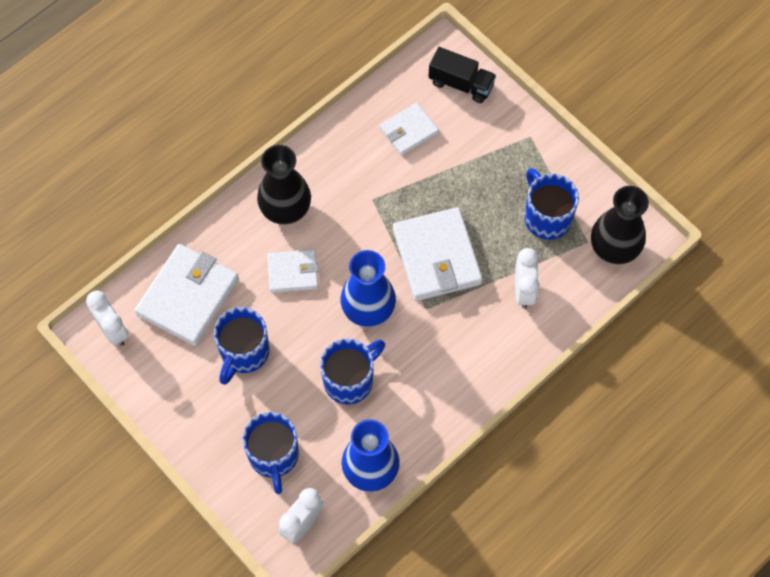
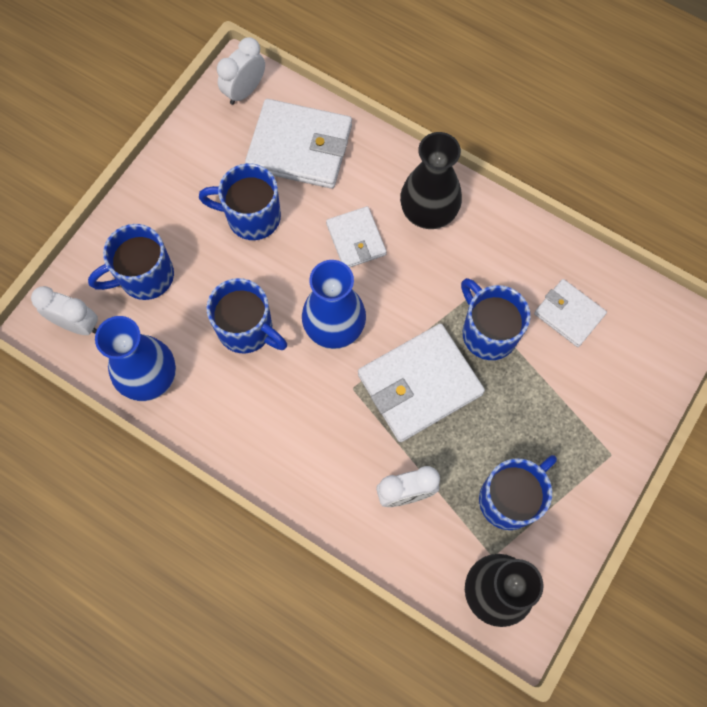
camera: 75 degrees right, 5 degrees up
black truck [428,47,496,103] -> none
none -> blue mug [461,278,530,360]

